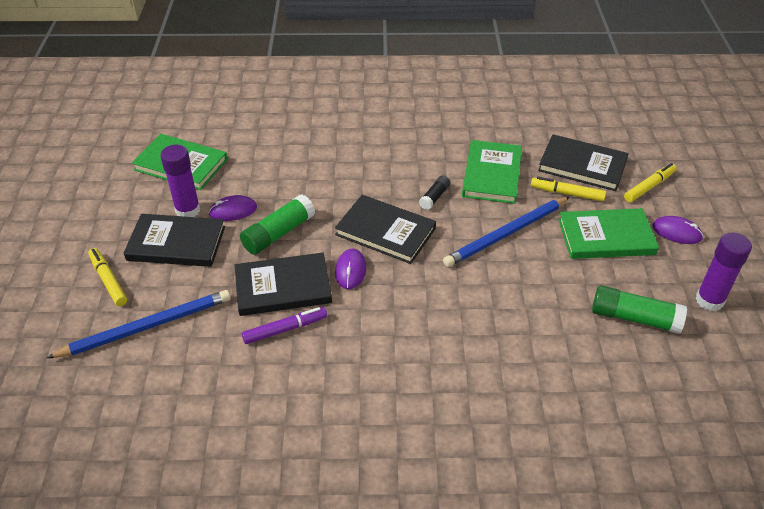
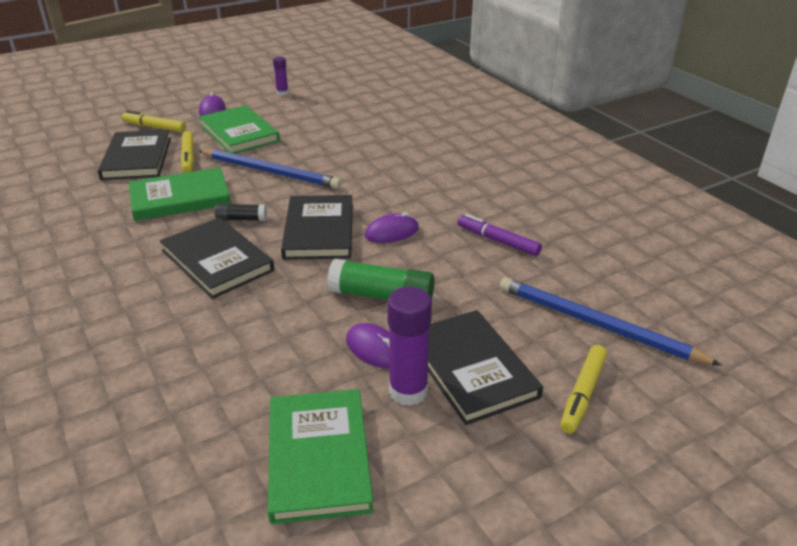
camera: 120 degrees left, 10 degrees down
black book [235,253,332,316] -> black book moved to [160,217,274,299]
green glue stick [592,285,687,334] -> none
purple glue stick [695,232,752,311] -> purple glue stick [273,56,289,96], size x0.56

